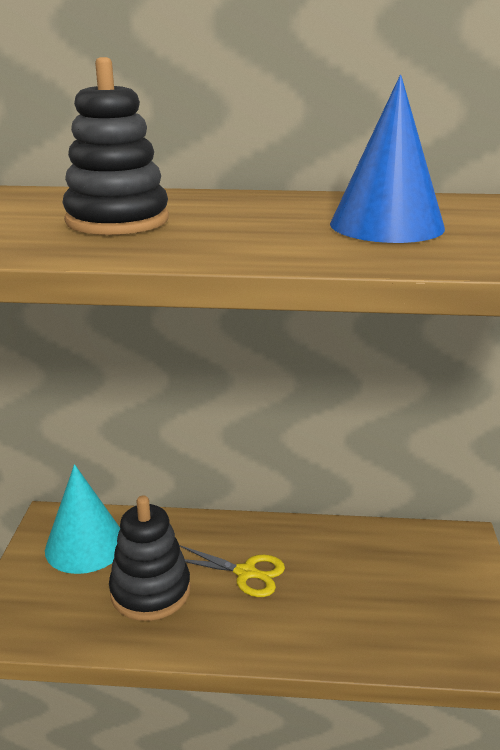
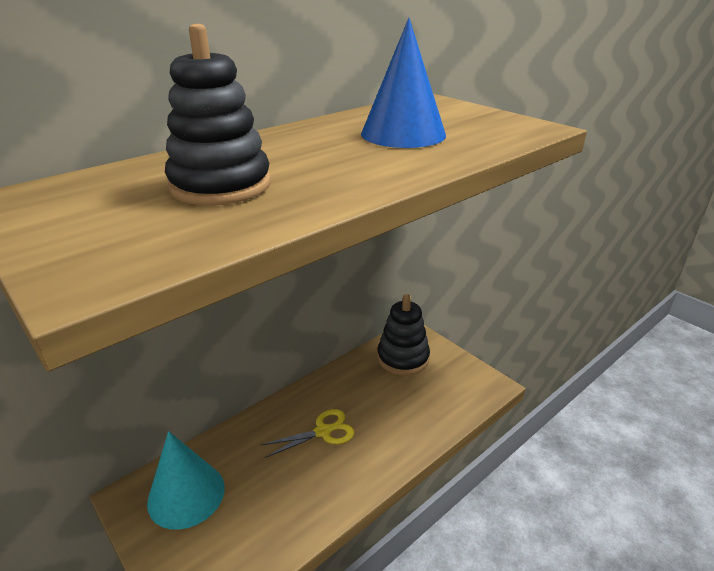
camera: 45 degrees left, 5 degrees up
black stacking toy [109,495,191,621] -> black stacking toy moved to [377,294,430,375]

